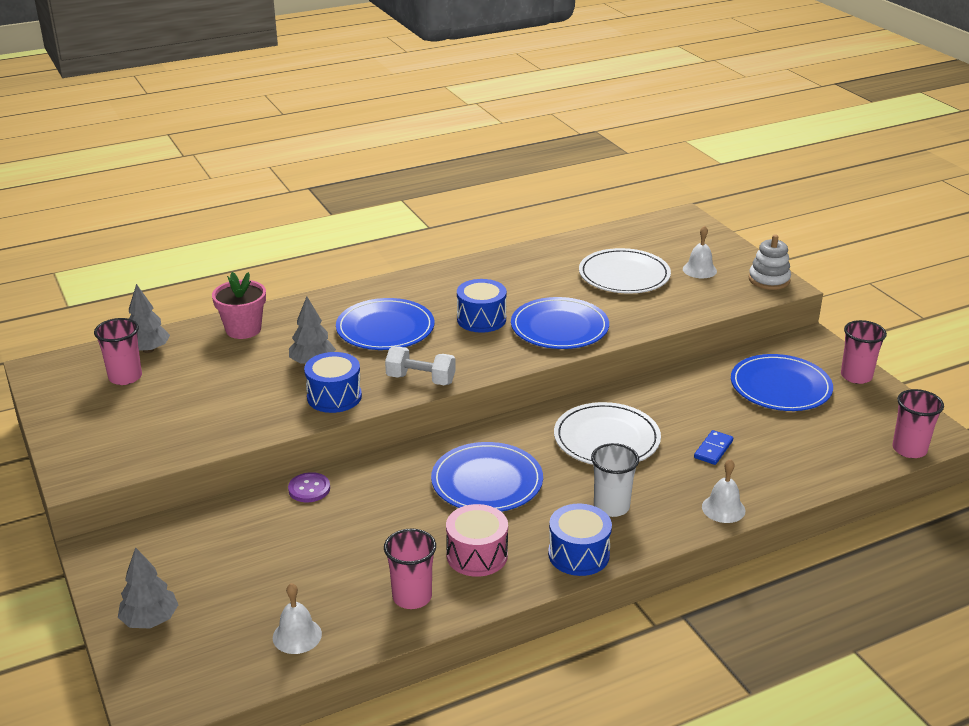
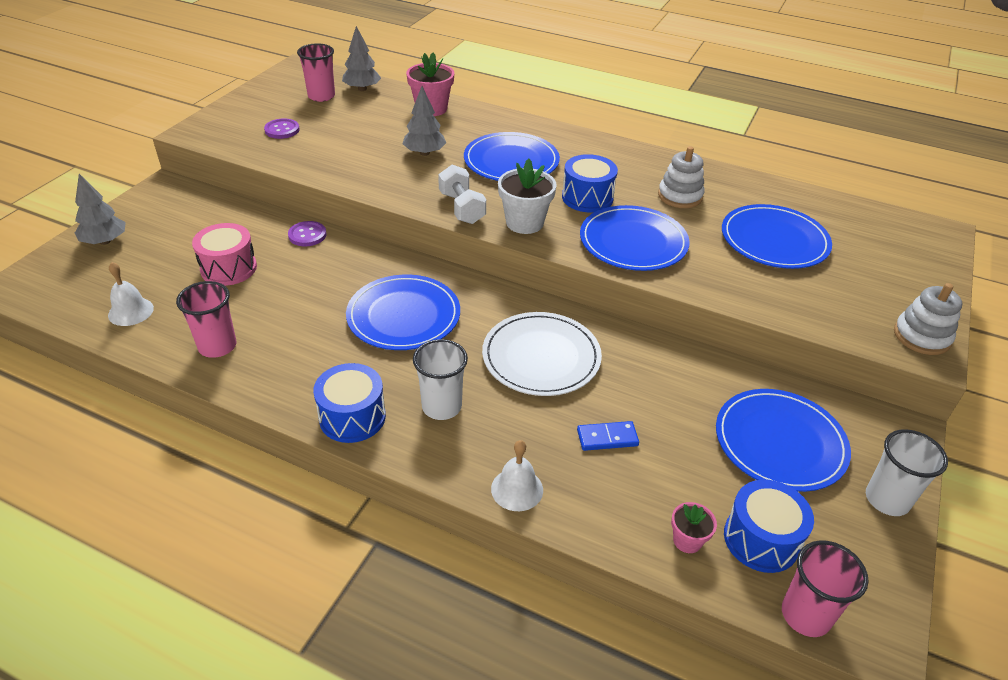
camera: 50 degrees right, 10 degrees up
blue drum [304,352,362,413] -> blue drum moved to [724,480,814,573]
pink drum [446,504,508,577] -> pink drum moved to [192,223,257,286]
white plate [579,248,671,294] -> blue plate [722,204,832,269]
white bell [683,226,717,278] -> none
pink cup [841,320,887,384] -> white cup [866,429,948,516]
none -> purple button [264,118,300,139]
none -> white flower pot [498,159,556,234]
none -> white stacking toy [658,146,705,208]
none -> pink flower pot [671,502,717,553]

